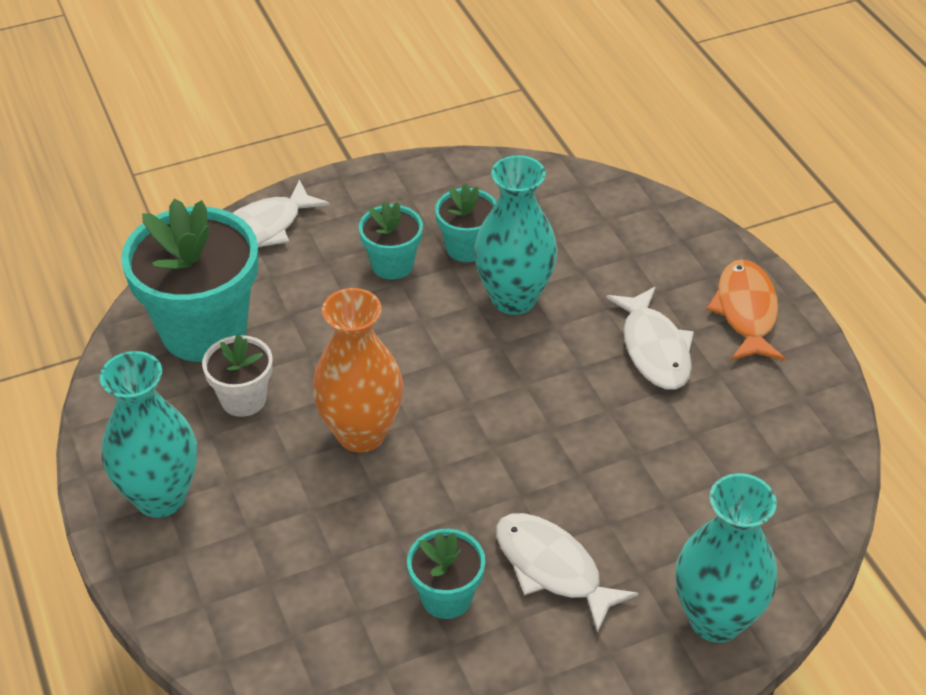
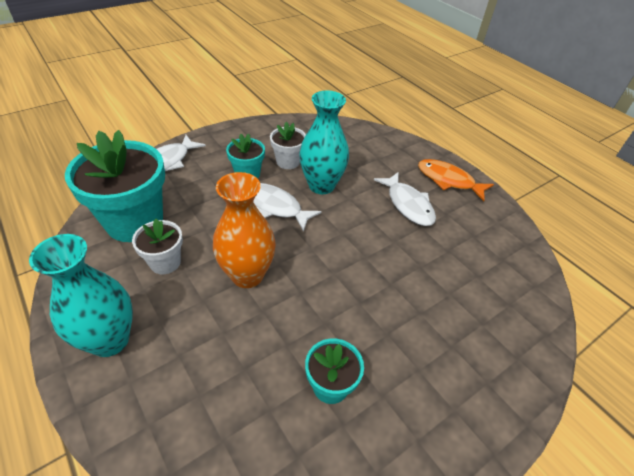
camera: 15 degrees left, 0 degrees up
turquoise flower pot [435,183,496,262] -> white flower pot [270,122,306,169]
white fish [496,513,638,633] -> white fish moved to [253,183,322,232]
turquoise vase [675,473,777,643] -> none
orange fish [707,259,785,361] -> orange fish turned 45 degrees counterclockwise [418,159,494,201]

